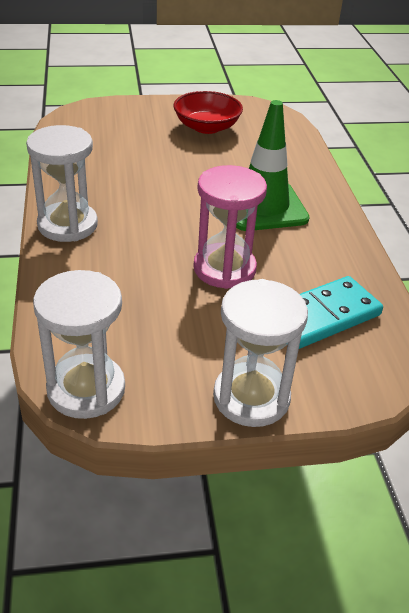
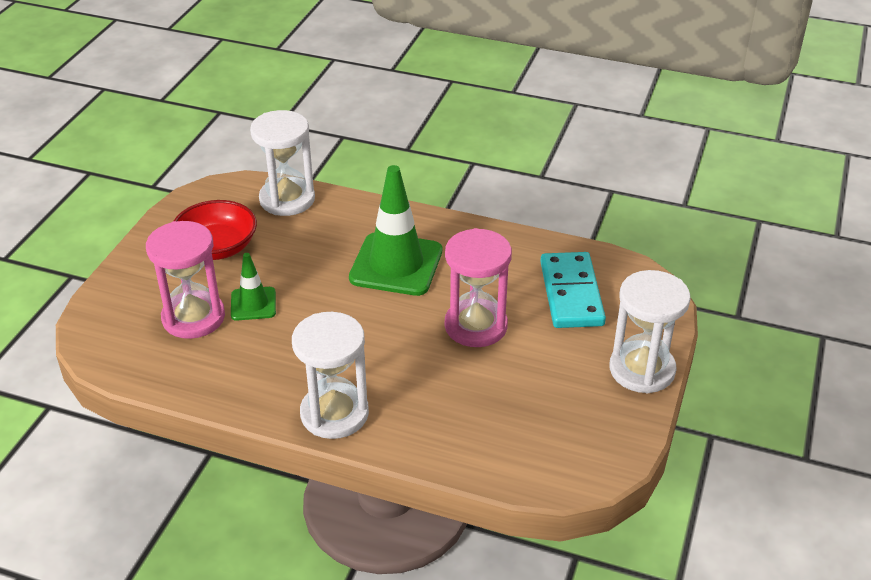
camera: 60 degrees left, 0 degrees up
white hourglass [33,270,125,419] -> white hourglass moved to [250,110,315,216]
none -> pink hourglass [146,221,225,339]
none -> green traffic cone [231,253,276,320]

